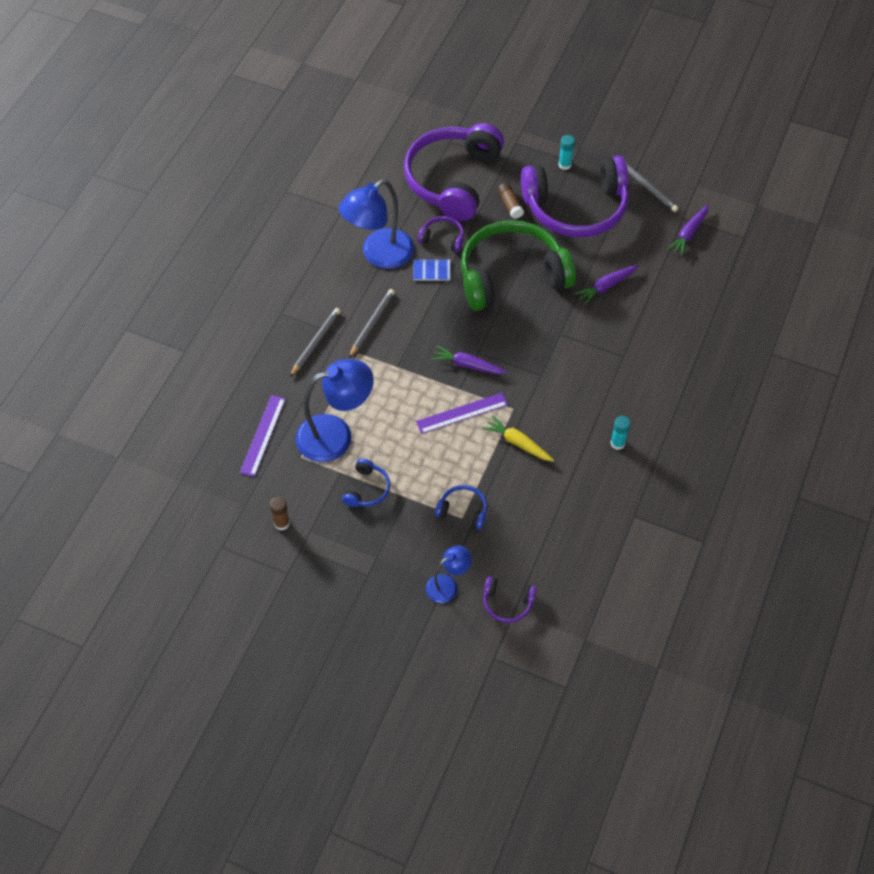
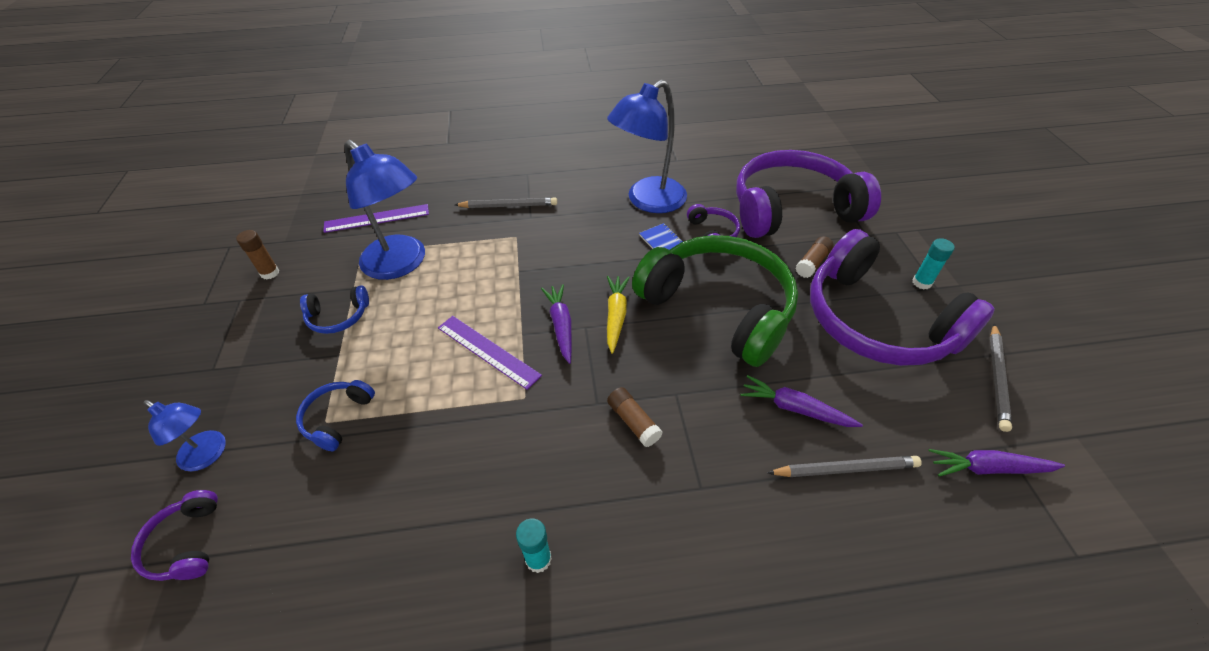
camera: 60 degrees right, 10 degrees down
blue lamp [339,179,414,269] -> blue lamp turned 60 degrees counterclockwise [607,80,687,213]
grey pencil [349,289,395,358] -> grey pencil moved to [767,456,922,477]
blue headphones [435,485,487,530] -> blue headphones turned 150 degrees counterclockwise [296,380,375,451]
yellow carrot [483,415,554,462] -> yellow carrot moved to [607,276,630,354]
none -> brown glue stick [607,387,663,447]

